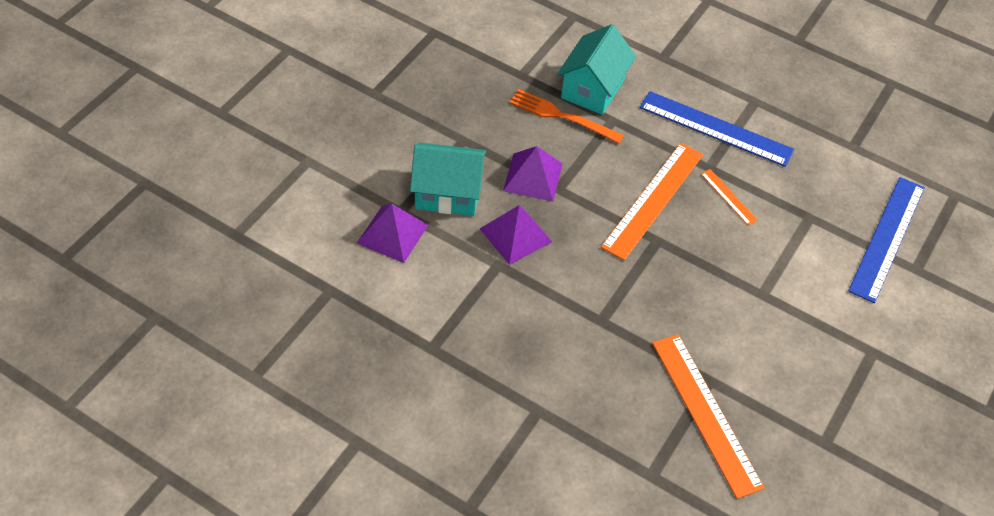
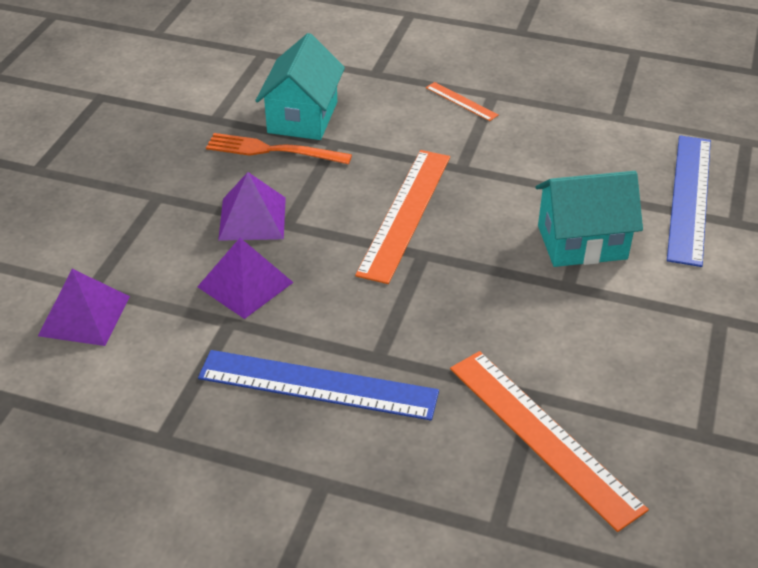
camera: 10 degrees left, 10 degrees down
turquoise house [410,143,486,216] -> turquoise house moved to [535,171,643,267]
blue ruler [640,91,794,167] -> blue ruler moved to [198,350,439,420]
orange ruler [701,169,757,225] -> orange ruler moved to [426,82,499,121]

